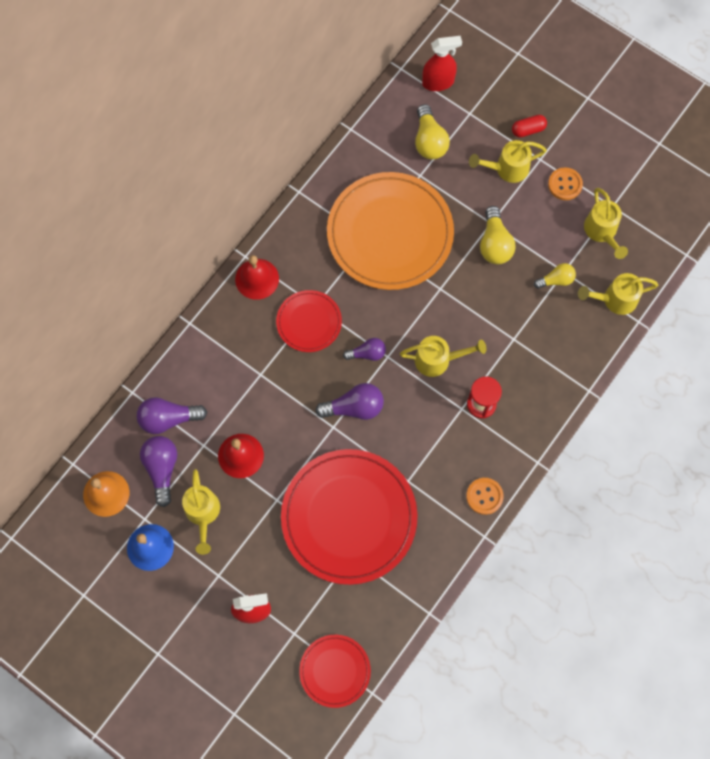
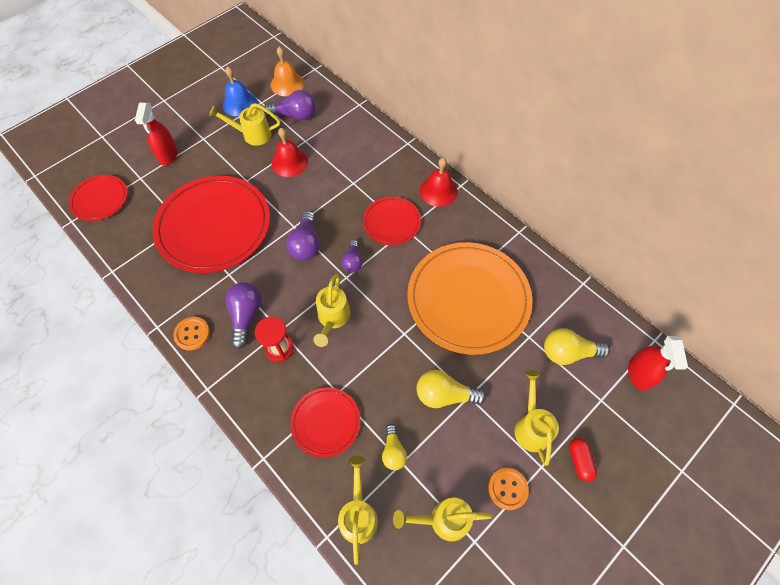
camera: 100 degrees right, 10 degrees down
purple light bulb [137,397,207,434] -> purple light bulb moved to [225,282,262,349]
none -> red plate [290,388,360,458]

